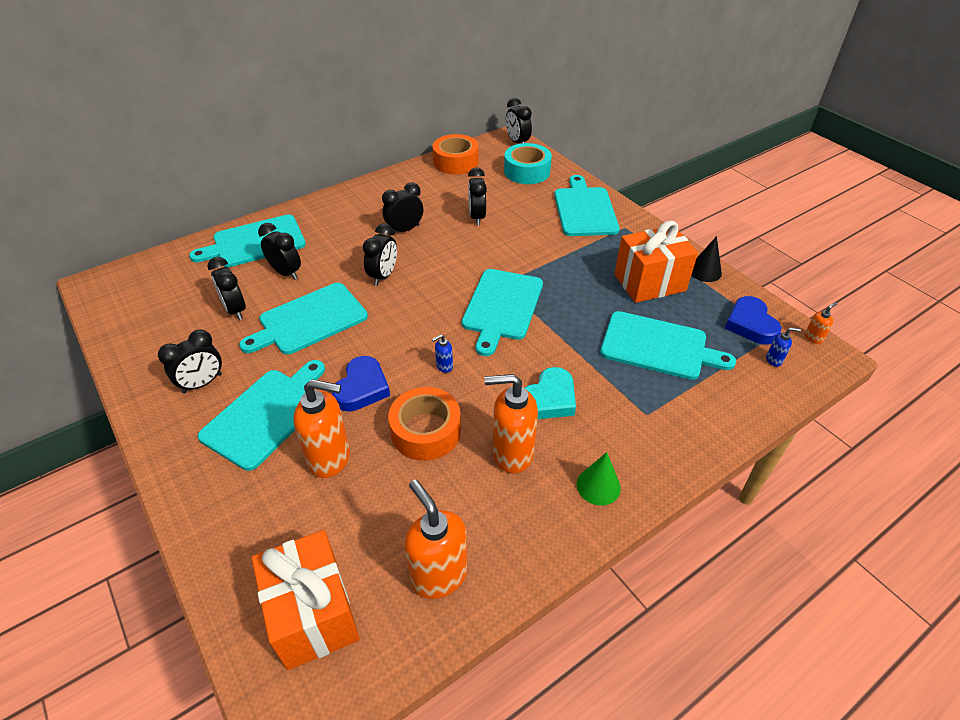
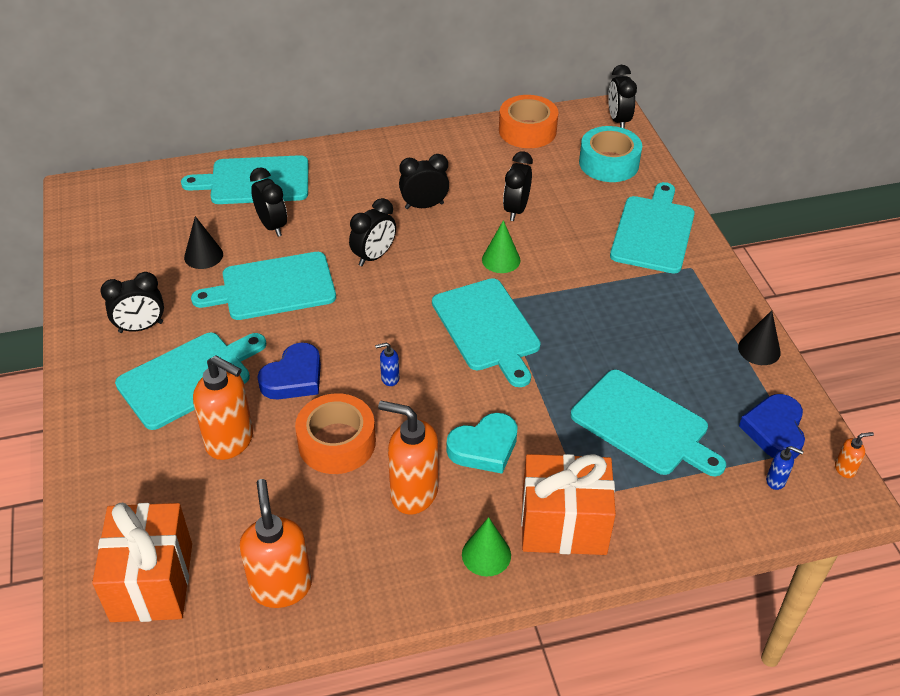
camera: 20 degrees right, 0 degrees up
black clock [207,257,246,320] -> black cone [184,216,223,269]
turquoise cutting board [462,269,543,356] -> turquoise cutting board turned 60 degrees counterclockwise [432,278,541,387]
orange gift [614,221,698,303] -> orange gift moved to [521,454,616,555]
none -> green cone [482,220,521,273]

